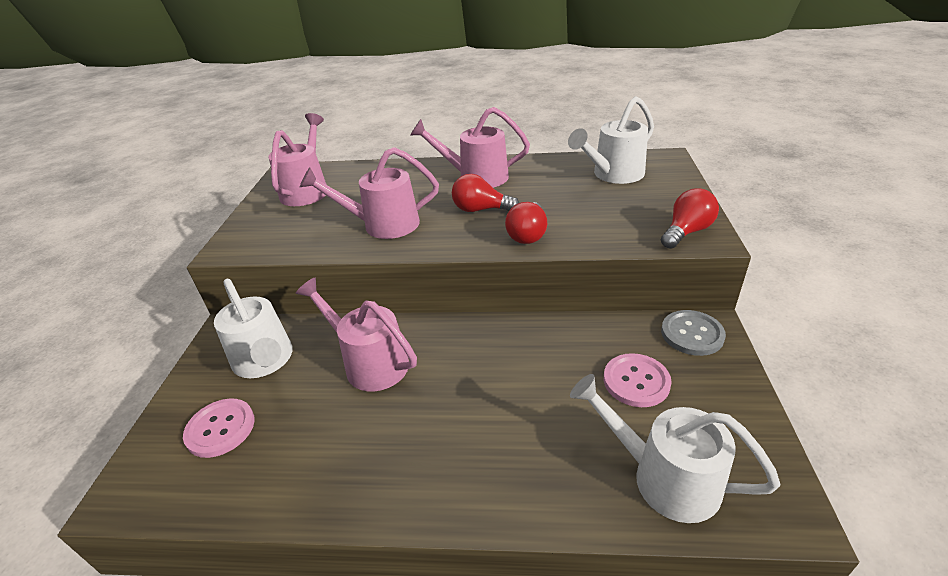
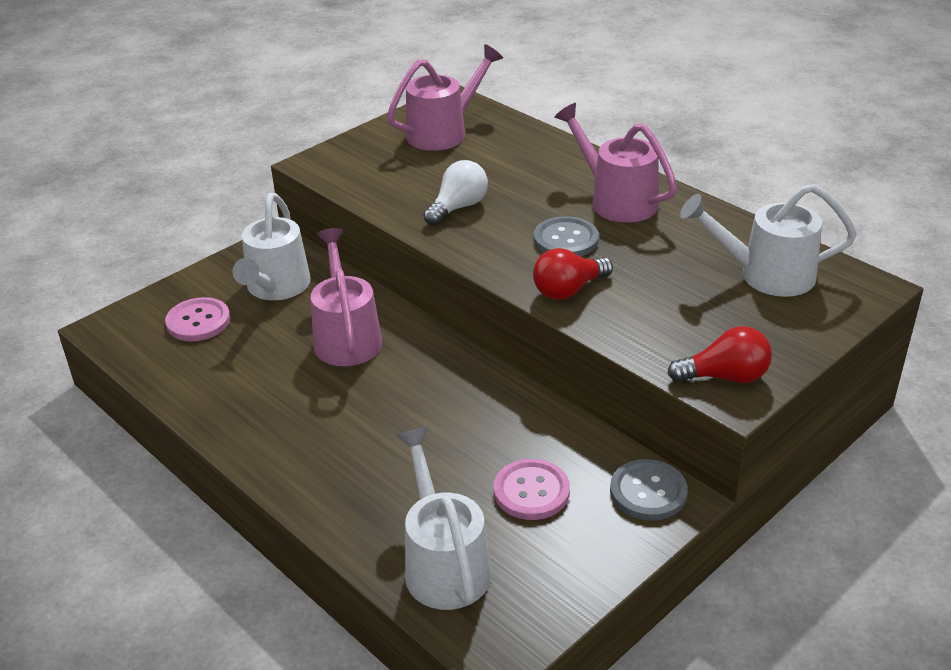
camera: 40 degrees right, 0 degrees up
pink watering can [300,147,439,239] -> white light bulb [423,160,488,226]
red light bulb [452,174,519,212] -> grey button [534,216,599,257]

